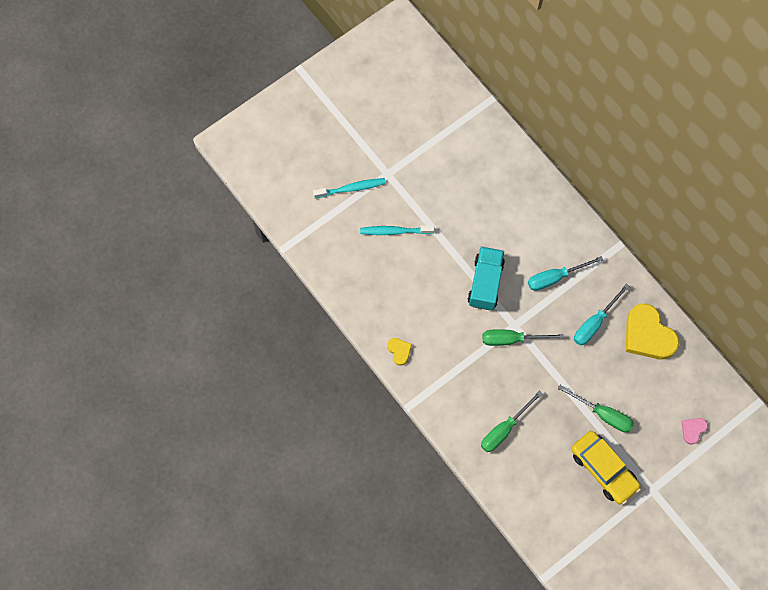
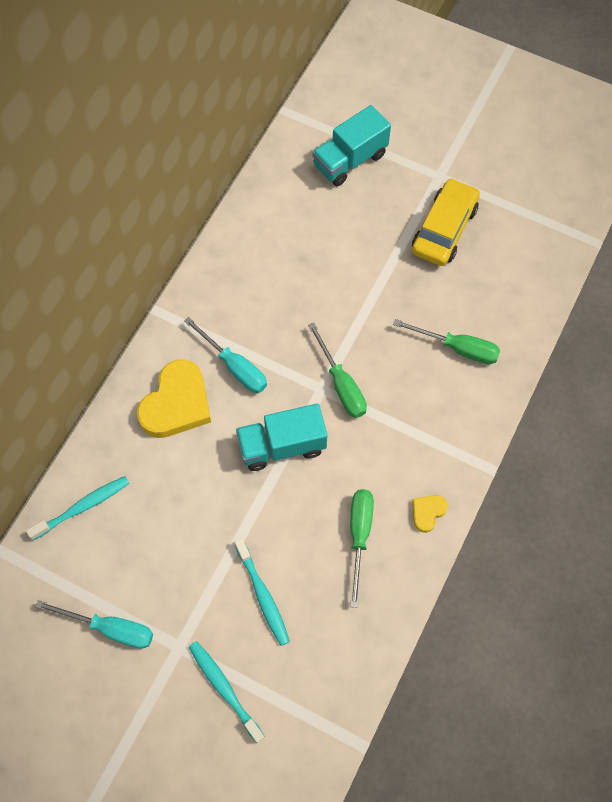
camera: 115 degrees left, 5 degrees down
green screwdriver [558,385,634,432] -> green screwdriver moved to [350,489,374,608]
turquoise screwdriver [574,284,630,345] -> turquoise screwdriver moved to [35,600,153,649]
yellow heart [626,304,679,359] -> yellow heart moved to [137,359,211,438]
pink heart [682,418,708,445] -> turquoise truck [312,105,391,186]
none -> turquoise toothbrush [26,476,130,540]

